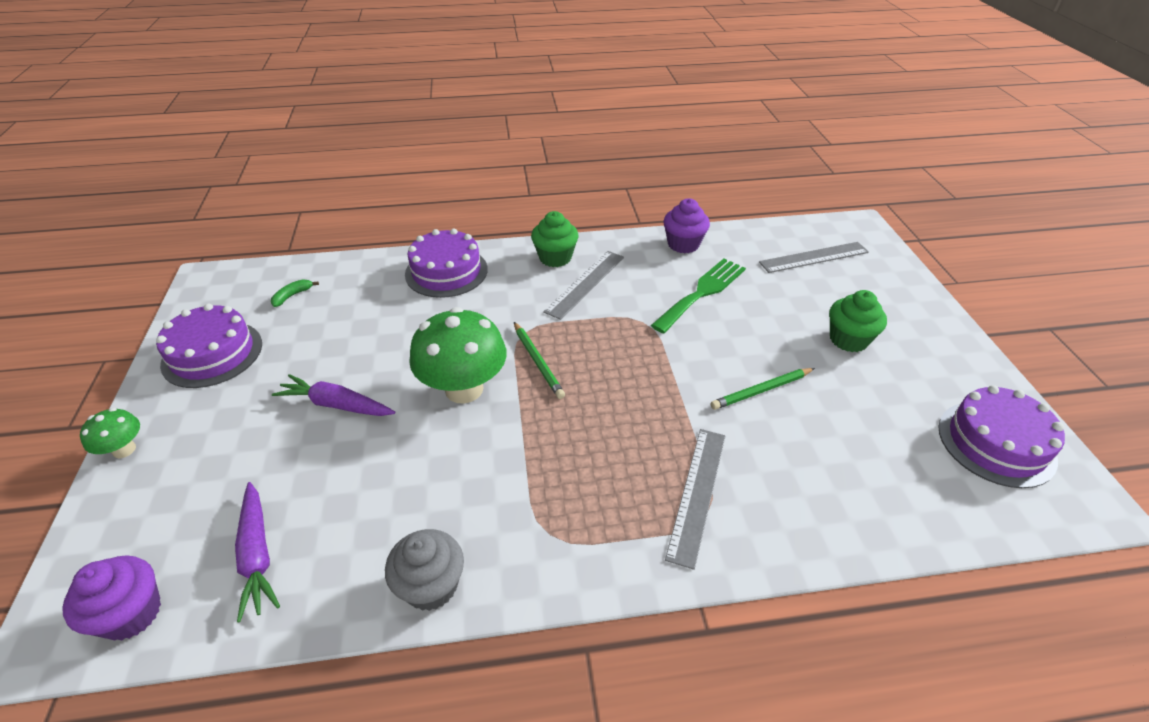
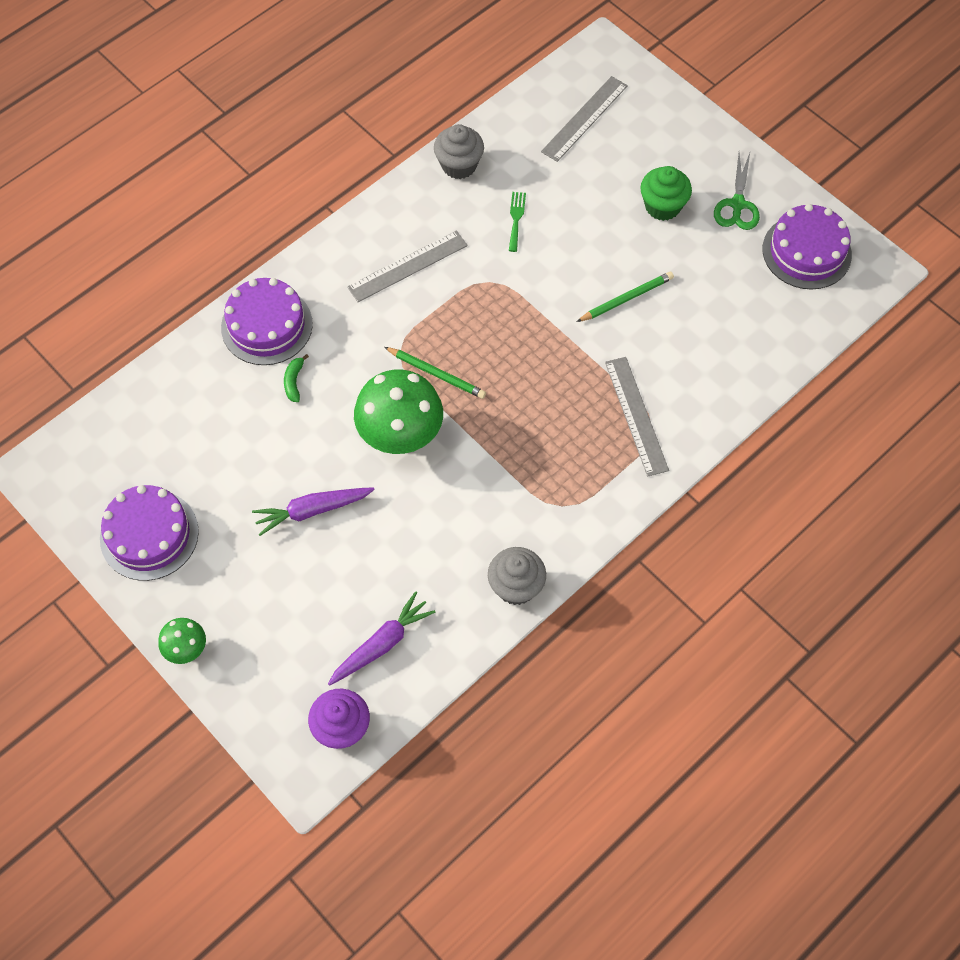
camera: 35 degrees left, 20 degrees up
purple carrot [235,482,280,622] -> purple carrot turned 75 degrees counterclockwise [328,591,436,686]
green banana [271,279,319,307] -> green banana moved to [284,354,309,402]
green cupcake [531,211,578,267] -> none
grey ruler [543,251,624,320] -> grey ruler turned 60 degrees clockwise [347,231,468,302]
green fork [651,259,746,333] -> green fork [509,192,526,252], size x0.50
purple cupcake [663,198,710,253] -> grey cupcake [434,124,484,179]
green pencil [711,368,815,410] -> green pencil turned 150 degrees counterclockwise [577,271,674,322]
none -> green scissors [714,153,760,230]

